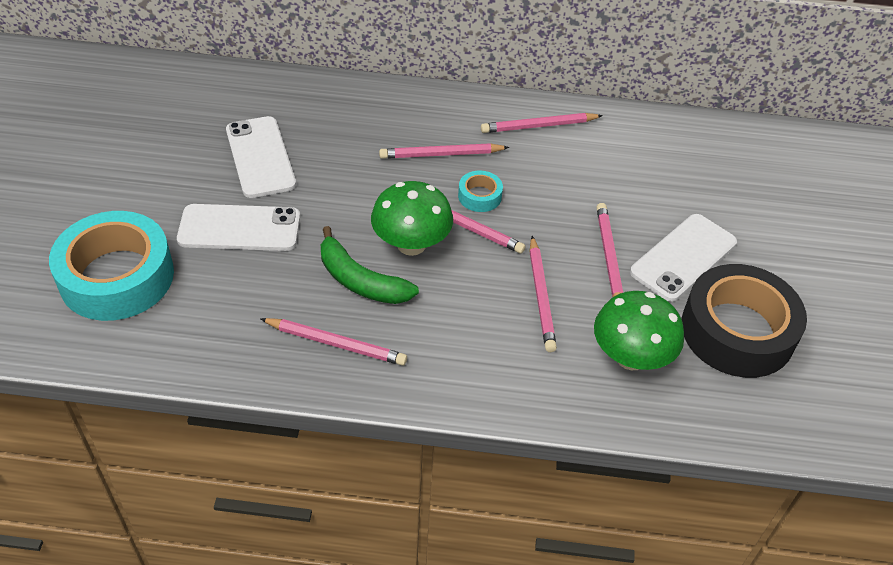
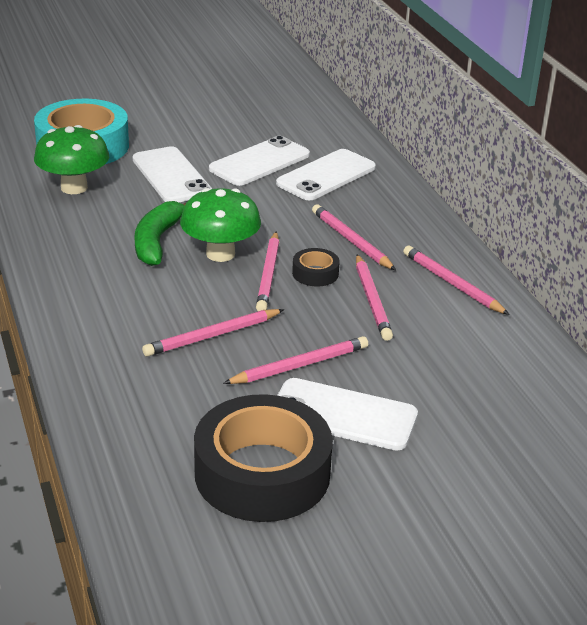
camera: 65 degrees right, 15 degrees down
pink pencil [260,318,407,366] -> pink pencil moved to [356,254,393,341]
turquoise tape [458,171,503,212] -> black tape [292,248,340,287]
green mushroom [594,291,684,370] -> green mushroom moved to [34,125,109,194]
none -> white phone [276,149,376,200]

